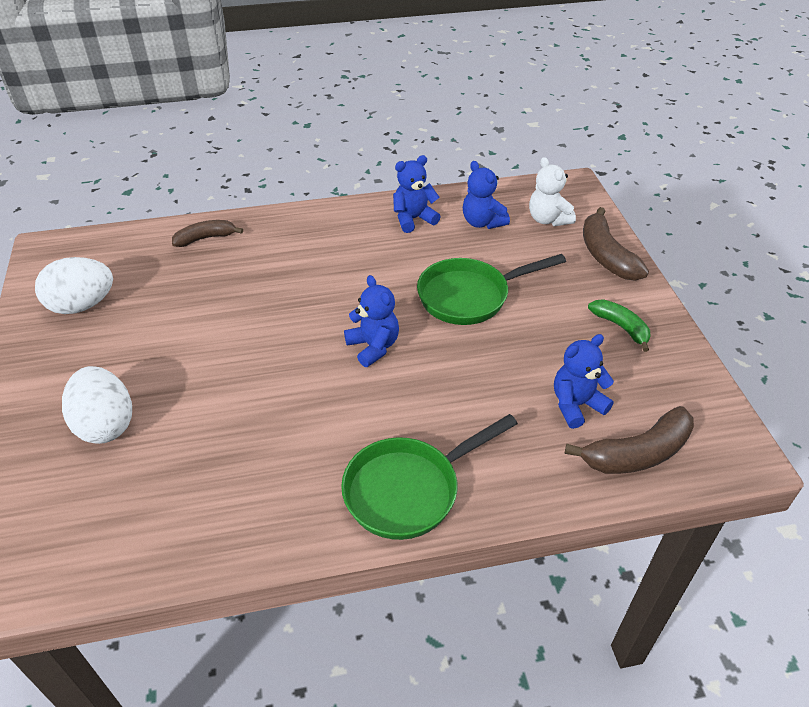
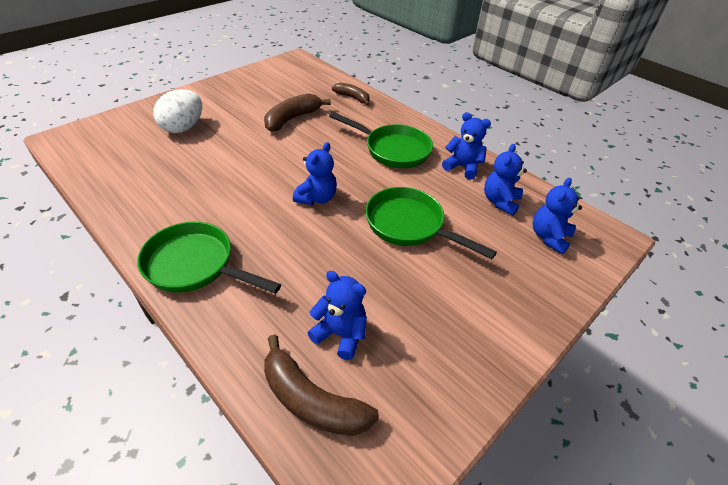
camera: 55 degrees right, 0 degrees up
white egg [35,257,113,314] -> none
white teddy bear [529,157,576,226] -> blue teddy bear [533,178,582,254]
brown banana [583,207,649,281] -> brown banana moved to [264,93,331,132]
green banana [588,299,650,352] -> none
none -> green pan [329,112,433,168]

